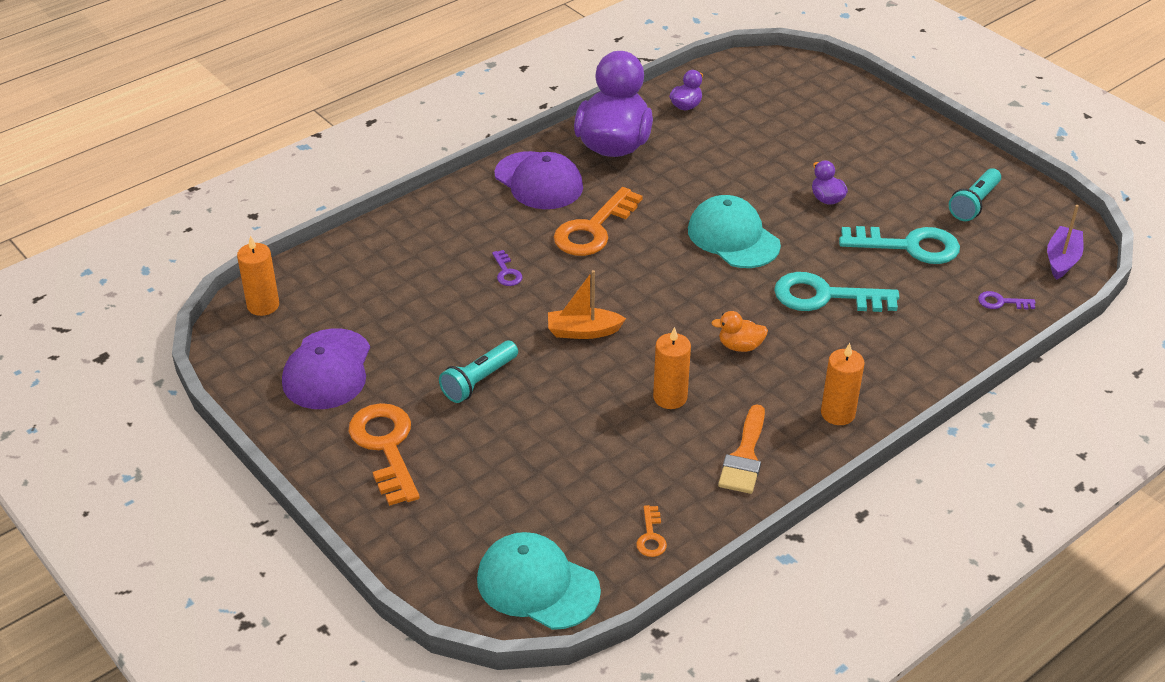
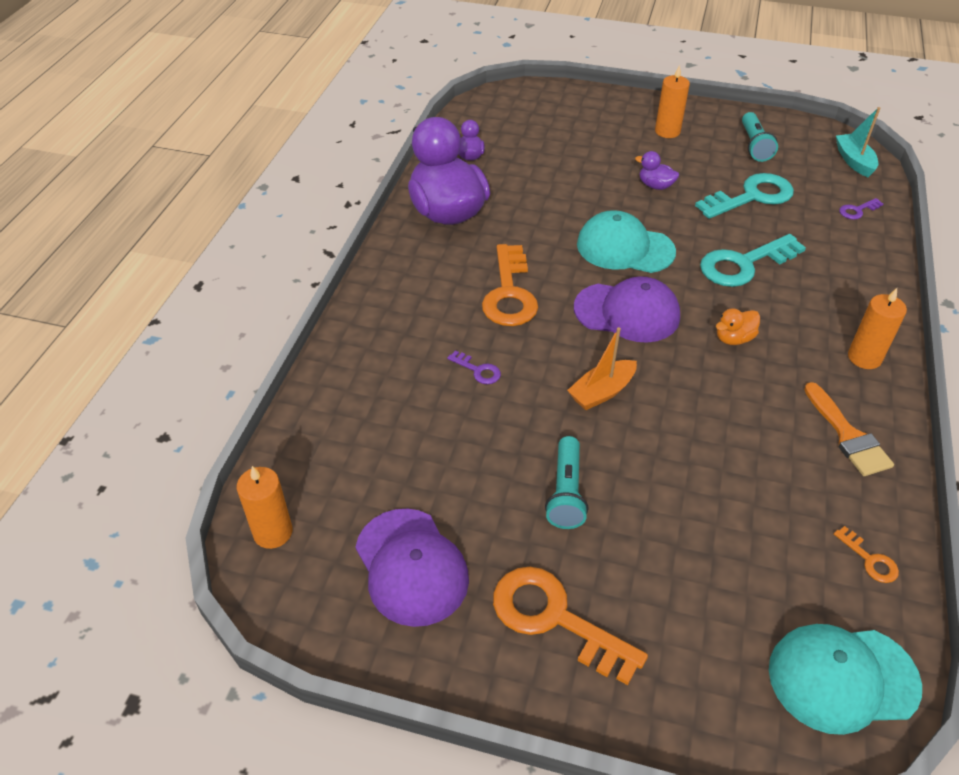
camera: 35 degrees left, 5 degrees up
purple cap [494,151,583,209] -> purple cap moved to [574,276,680,343]
orange candle [653,327,691,409] -> orange candle moved to [655,65,690,138]
purple boat [1047,205,1083,280] -> turquoise boat [836,107,880,177]

